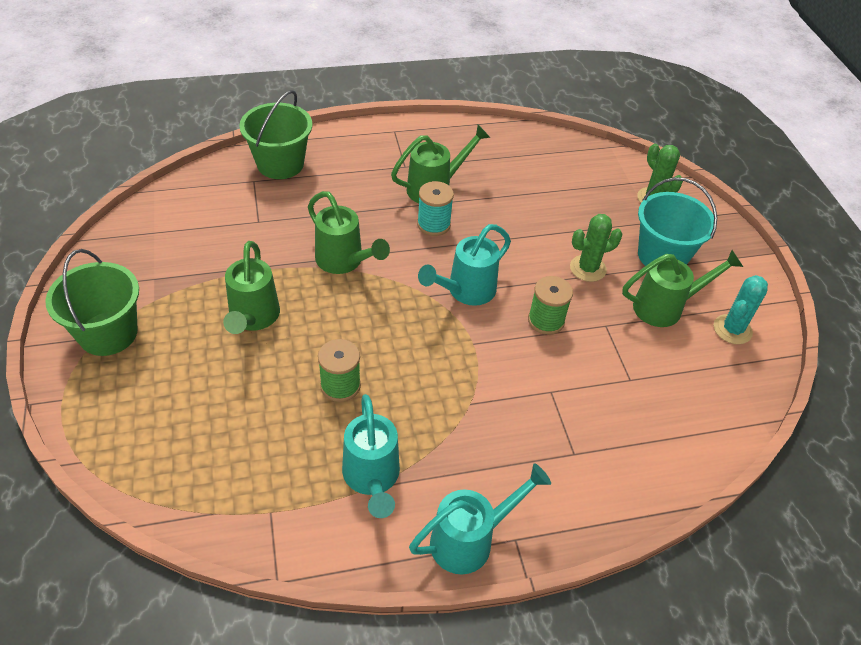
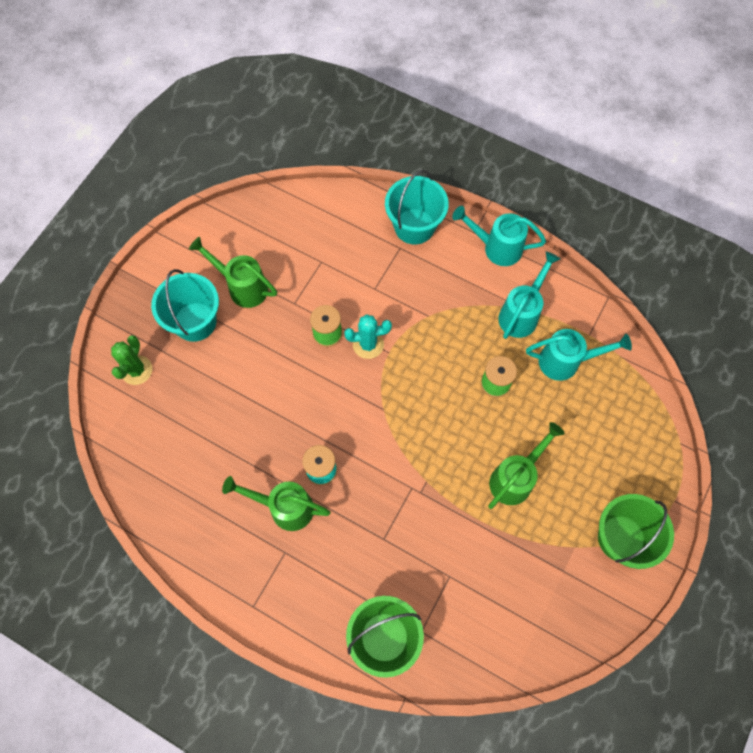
camera: 135 degrees left, 20 degrees up
green watering can [308,191,390,274] -> none
turquoise watering can [418,224,511,306] -> turquoise watering can moved to [526,329,632,381]
green cactus [570,214,622,282] -> none
turquoise cactus [714,275,768,344] -> turquoise cactus moved to [344,314,392,359]
none -> turquoise bucket [385,170,449,245]

